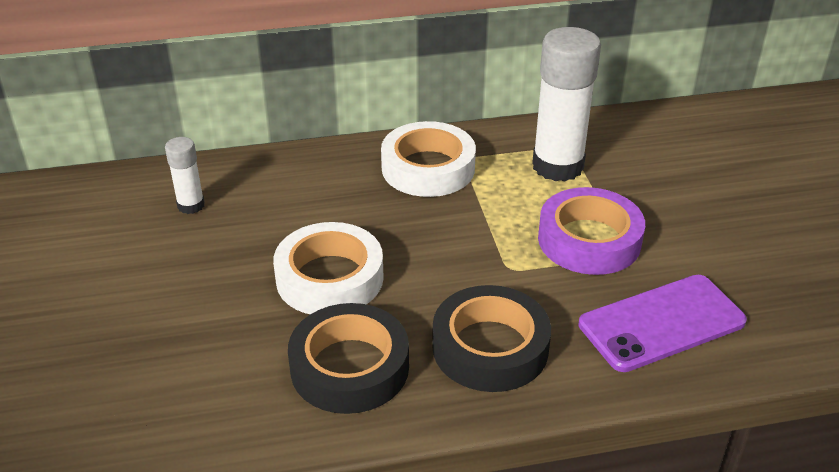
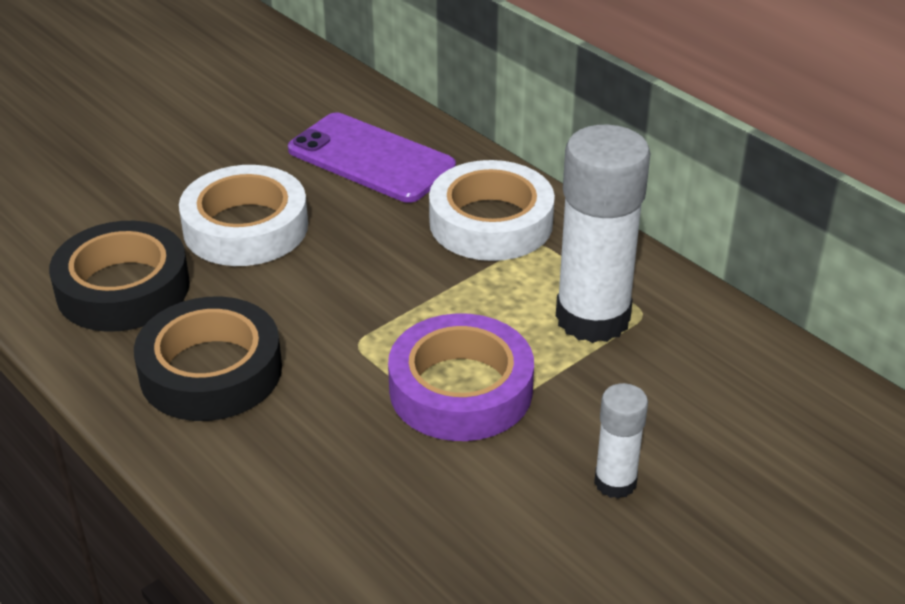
camera: 60 degrees right, 0 degrees up
white glue stick [165,137,205,214] -> white glue stick moved to [594,383,648,499]
purple phone [579,275,747,372] -> purple phone moved to [288,113,456,203]

